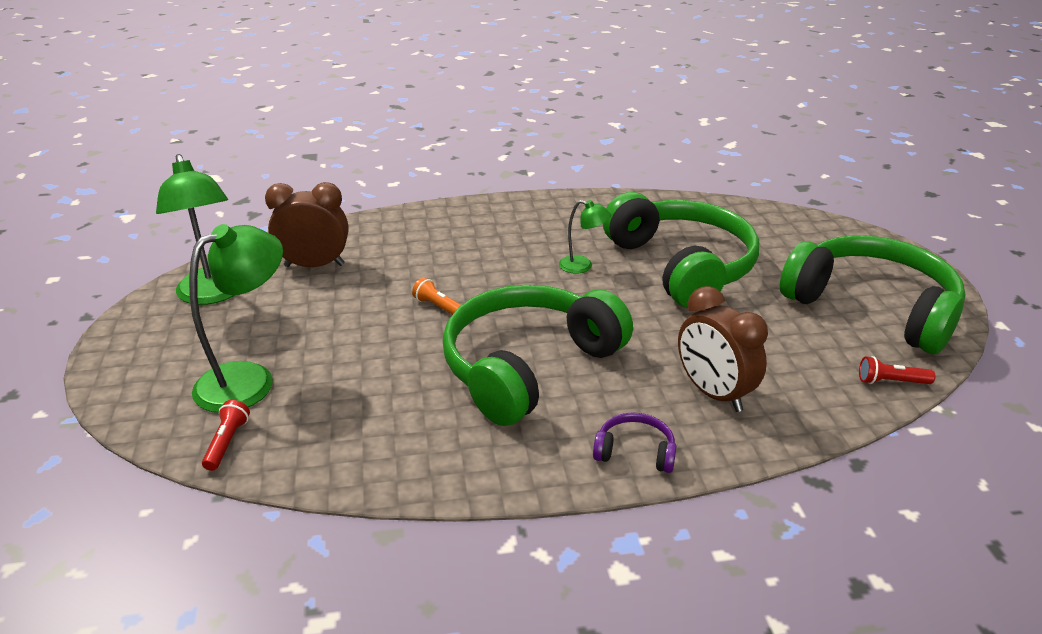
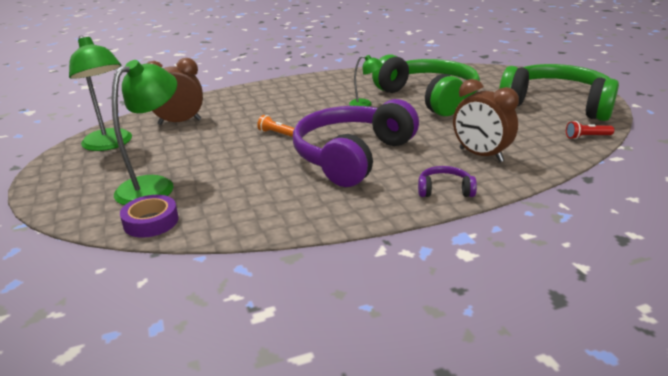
camera: 10 degrees left, 5 degrees down
red flashlight [202,400,250,471] -> purple tape [120,195,179,238]
green headphones [443,285,633,426] -> purple headphones [293,99,419,187]

